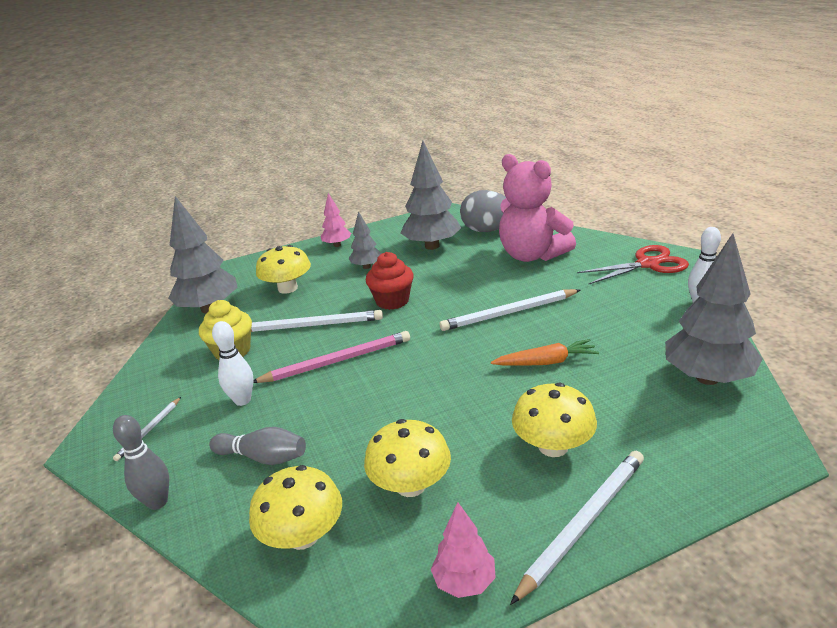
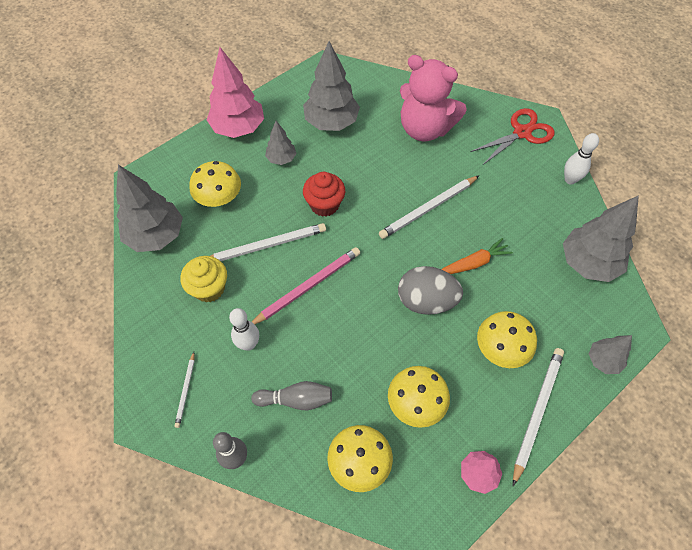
camera: 20 degrees left, 30 degrees up
pink tree [320,193,351,247] -> pink tree [207,47,264,138], size x1.87
grey egg [460,190,506,232] -> grey egg moved to [398,266,463,315]
none -> grey tree [589,335,632,374]

